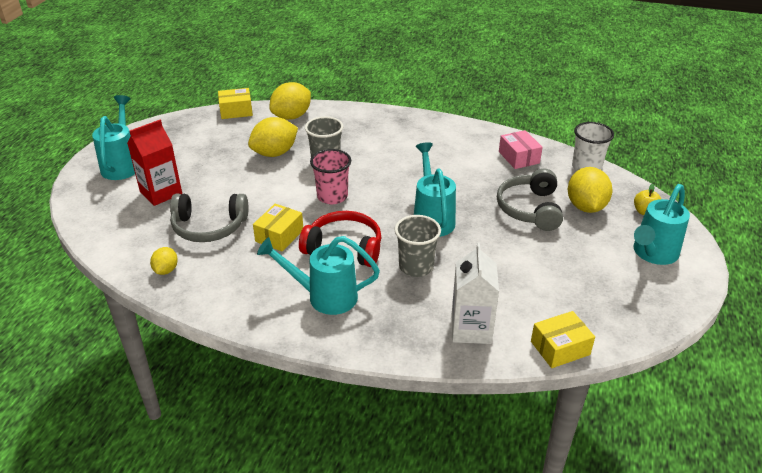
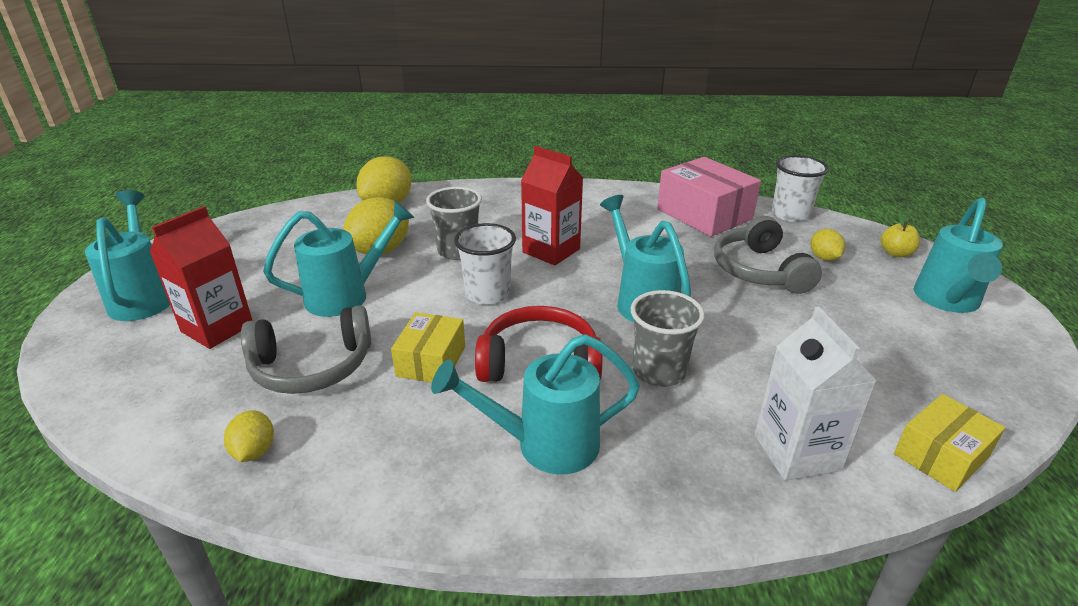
camera: 15 degrees left, 5 degrees down
yellow box [218,88,253,119] -> none
pink cup [310,149,351,204] -> white cup [454,223,516,305]
pink box [499,130,543,169] -> pink box [657,157,761,237], size x1.67
yellow lemon [568,167,613,213] -> yellow lemon [810,229,846,261], size x0.54
none -> turquoise watering can [263,201,415,317]
none -> red carton [521,146,583,266]

